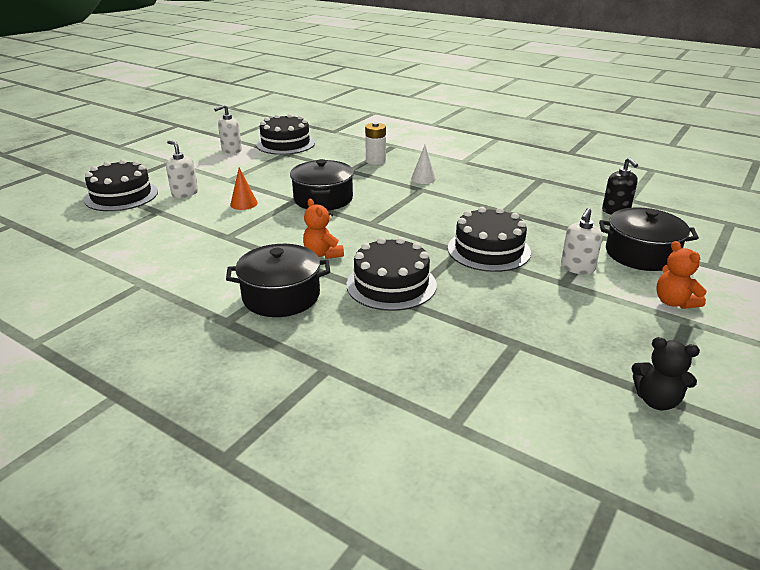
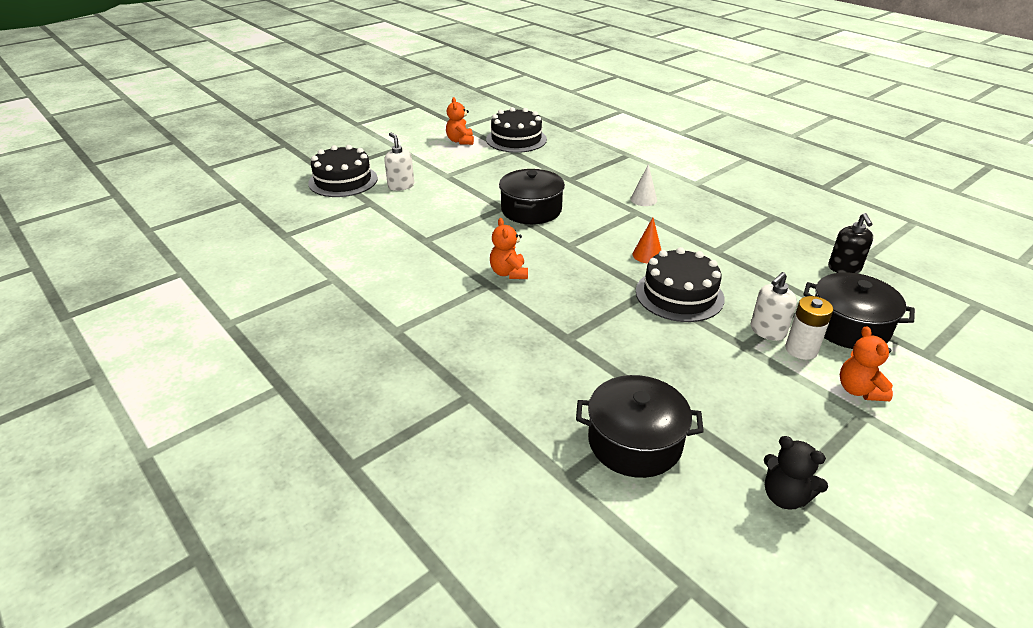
camera: 15 degrees right, 5 degrees up
white soap dispenser [214,105,242,154] -> orange teddy bear [446,97,474,145]
black pot [226,244,330,317] -> black pot moved to [576,375,704,478]
orange cone [230,168,258,210] -> orange cone moved to [633,218,661,264]
black cake [347,237,437,311] -> none
white battery [365,122,386,165] -> white battery moved to [785,296,834,360]

